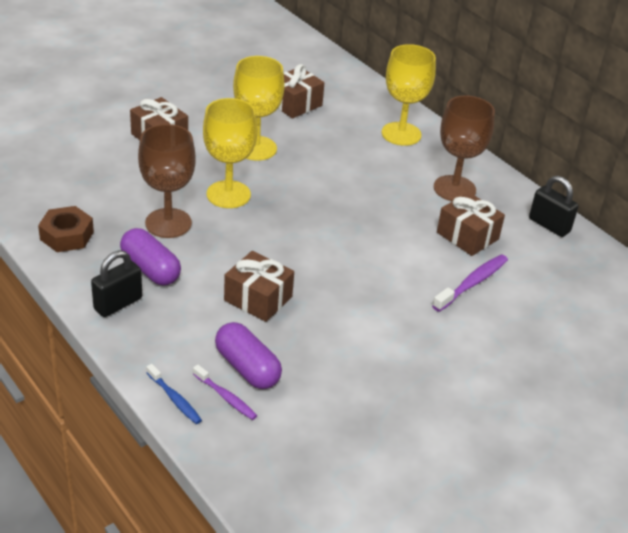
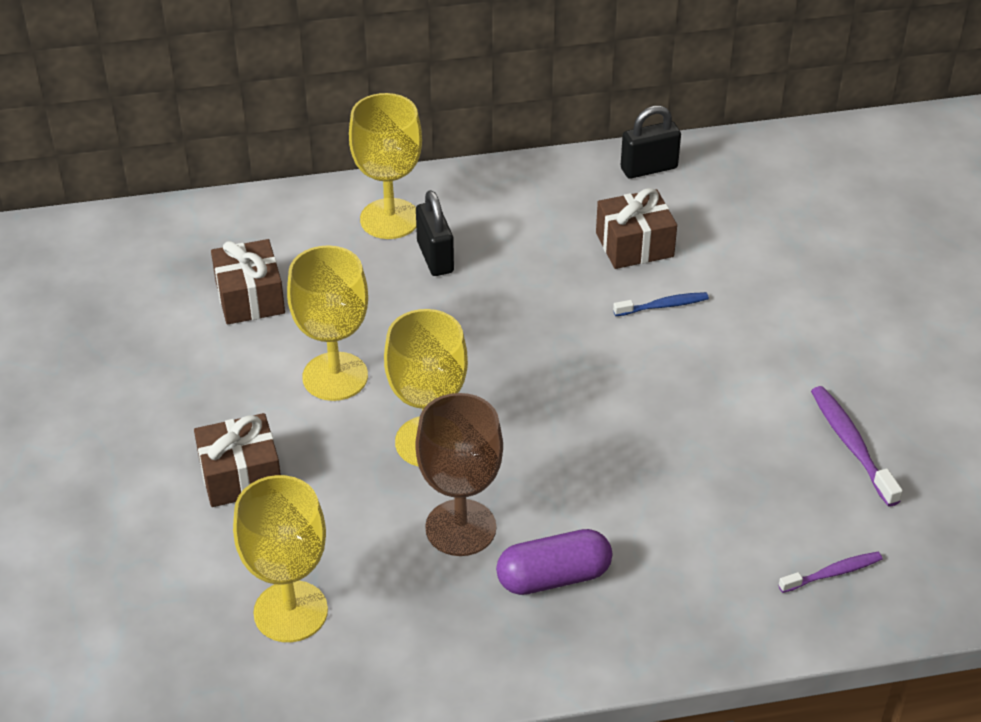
camera: 60 degrees left, 5 degrees up
brown nut [38,206,94,252] -> none
black padlock [91,250,142,317] -> black padlock moved to [416,190,454,276]
blue toothbrush [146,364,202,424] -> blue toothbrush moved to [613,292,709,316]
purple capsule [215,322,282,389] -> none
brown gift [224,251,294,322] -> none
purple toothbrush [432,254,508,312] -> purple toothbrush moved to [811,386,903,507]
brown goblet [434,95,495,201] -> none
none -> yellow goblet [233,475,328,642]

